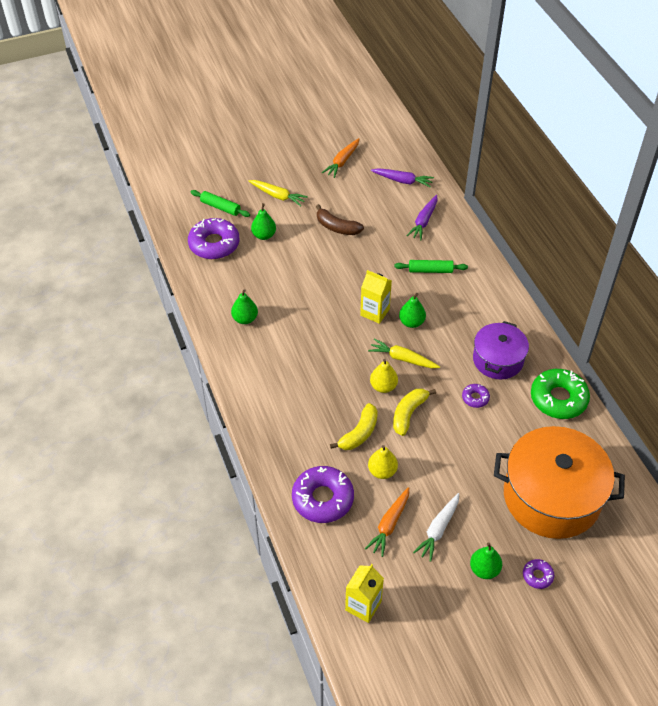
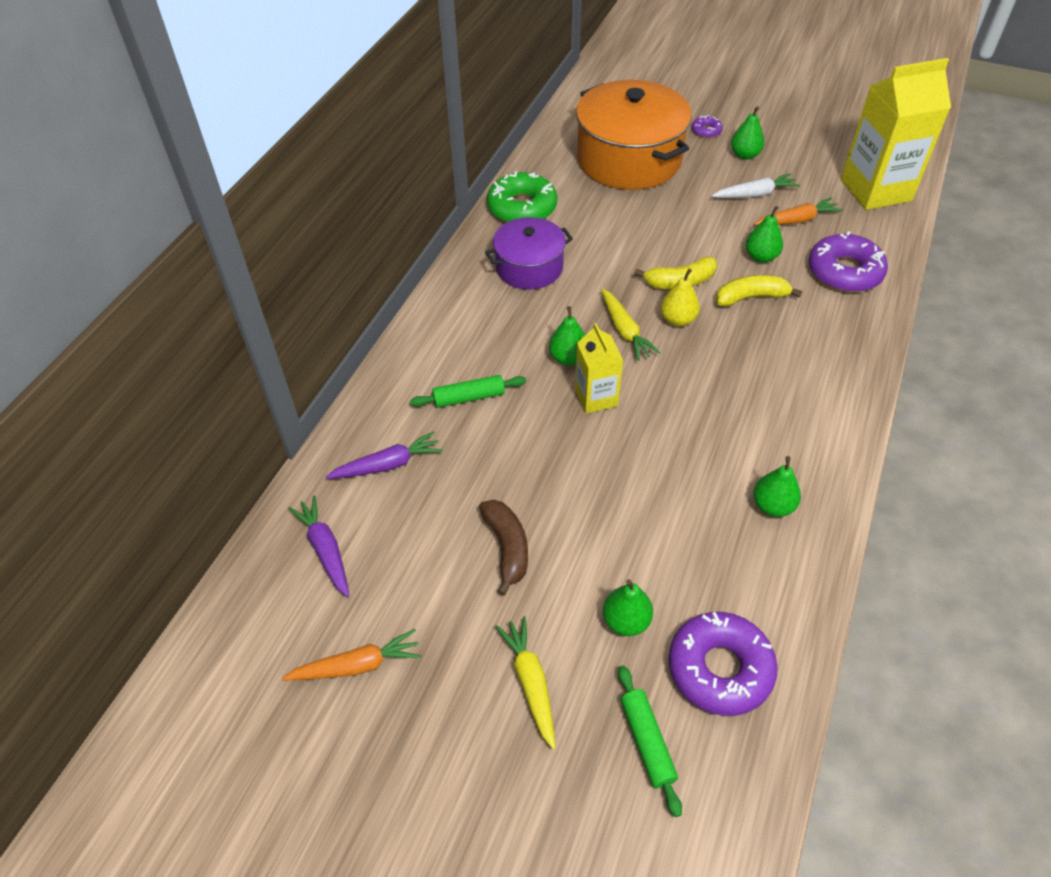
camera: 135 degrees left, 0 degrees up
yellow carton [345,564,384,623] -> yellow carton [841,58,951,210], size x1.87
yellow pear [368,445,398,479] -> green pear [746,206,783,263]
green rolling pin [394,260,468,273] -> green rolling pin turned 60 degrees counterclockwise [410,375,526,408]
purple donut [462,384,490,408] -> none

